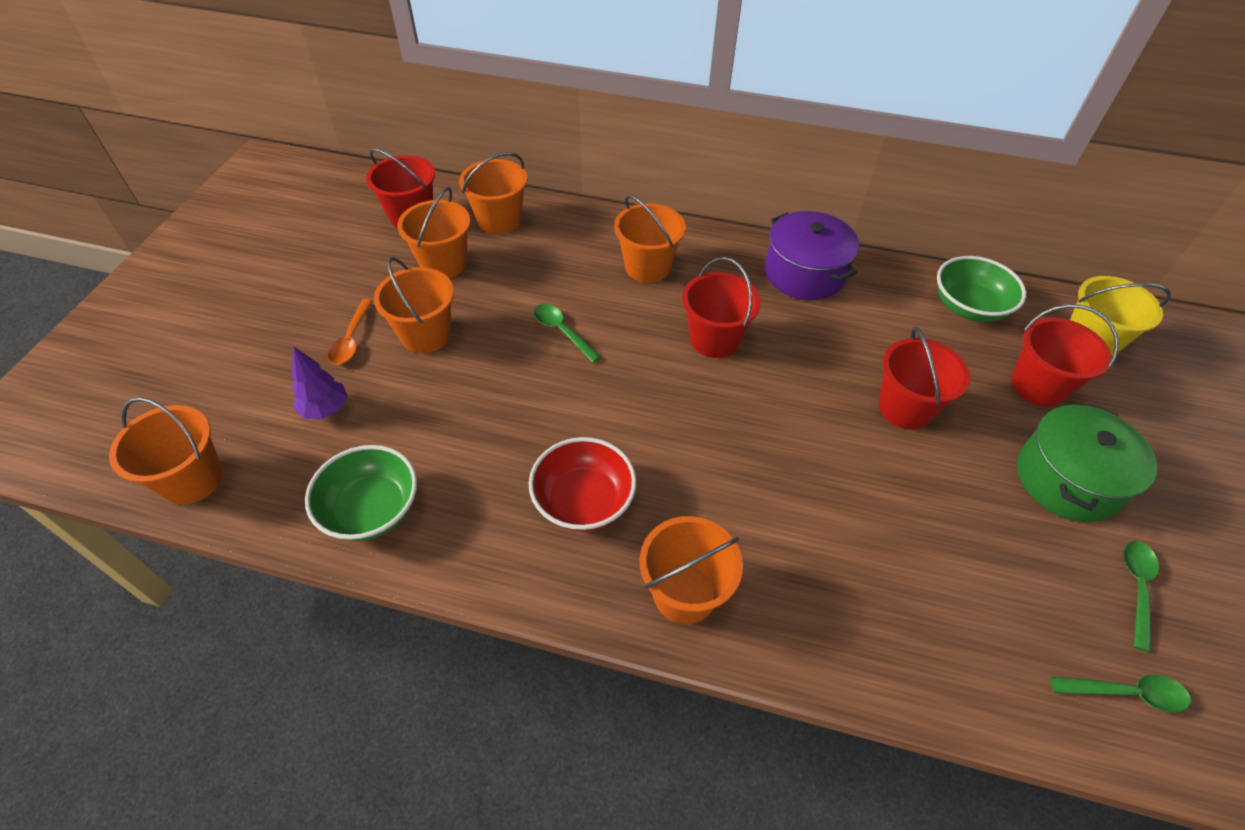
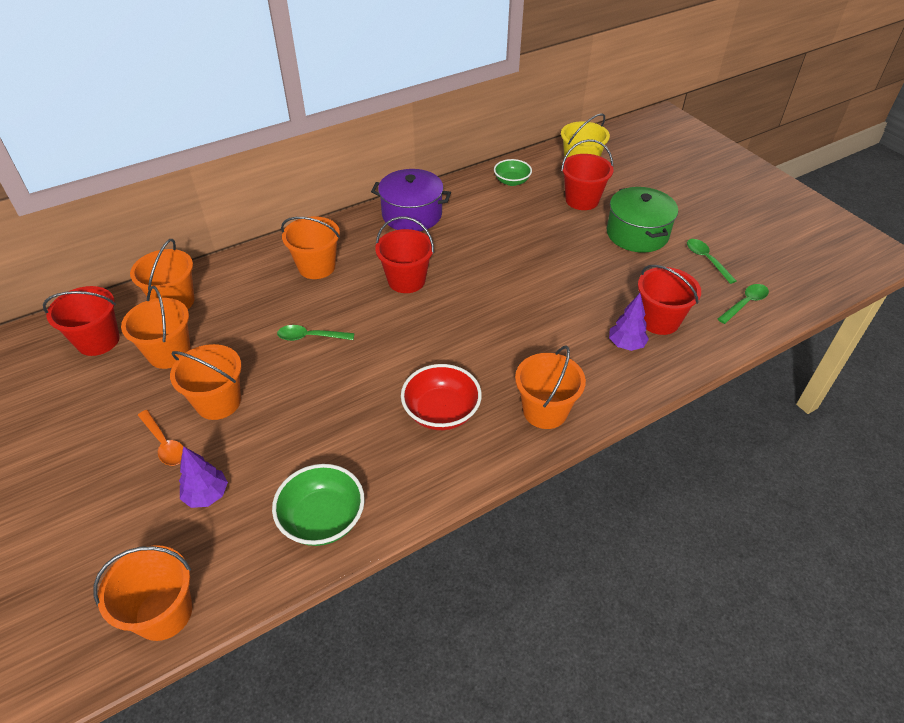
camera: 45 degrees left, 5 degrees down
red bucket [879,326,970,429] -> red bucket moved to [638,265,701,335]
green bowl [937,256,1026,322] -> green bowl [494,159,532,186], size x0.67
none -> purple tree [609,293,649,351]

